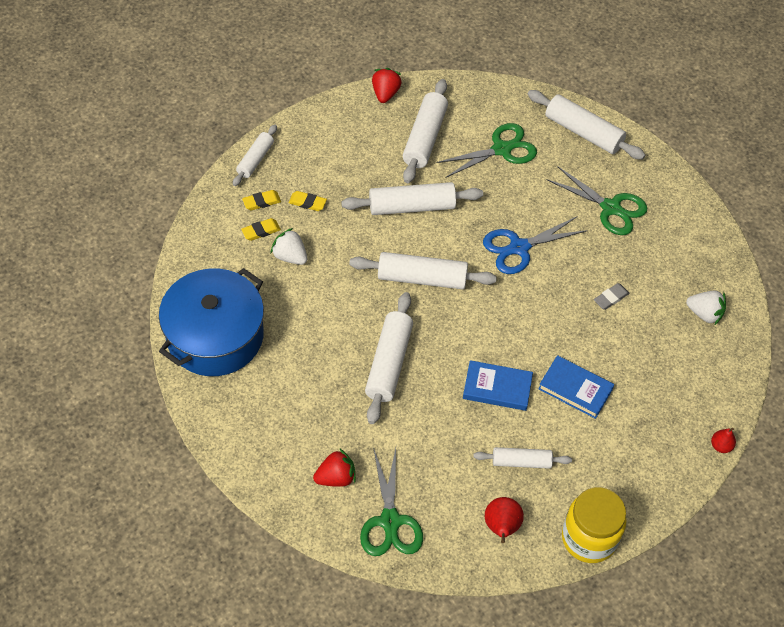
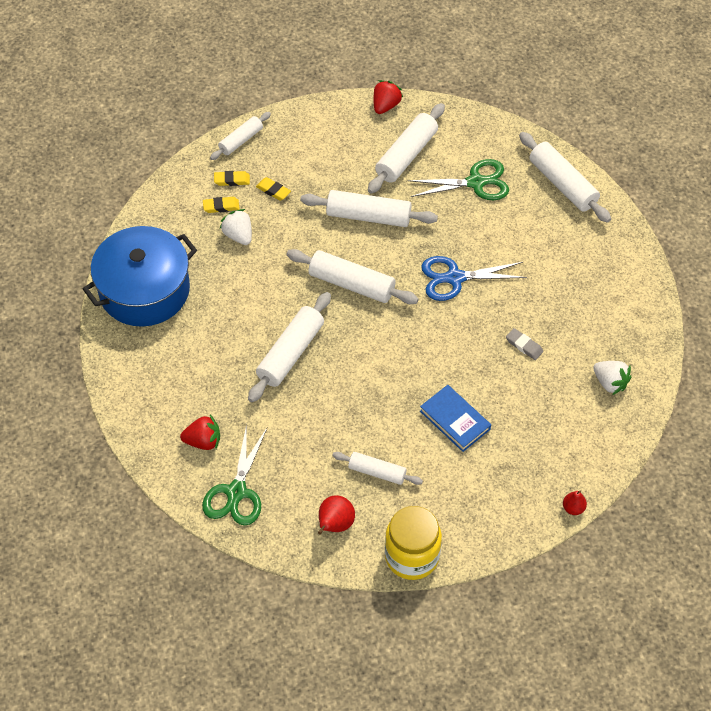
camera: 20 degrees right, 0 degrees up
blue book [463,360,533,411] -> none
green scissors [547,166,647,235] -> none
grey eraser [594,283,630,310] -> grey eraser turned 60 degrees clockwise [506,328,543,360]

